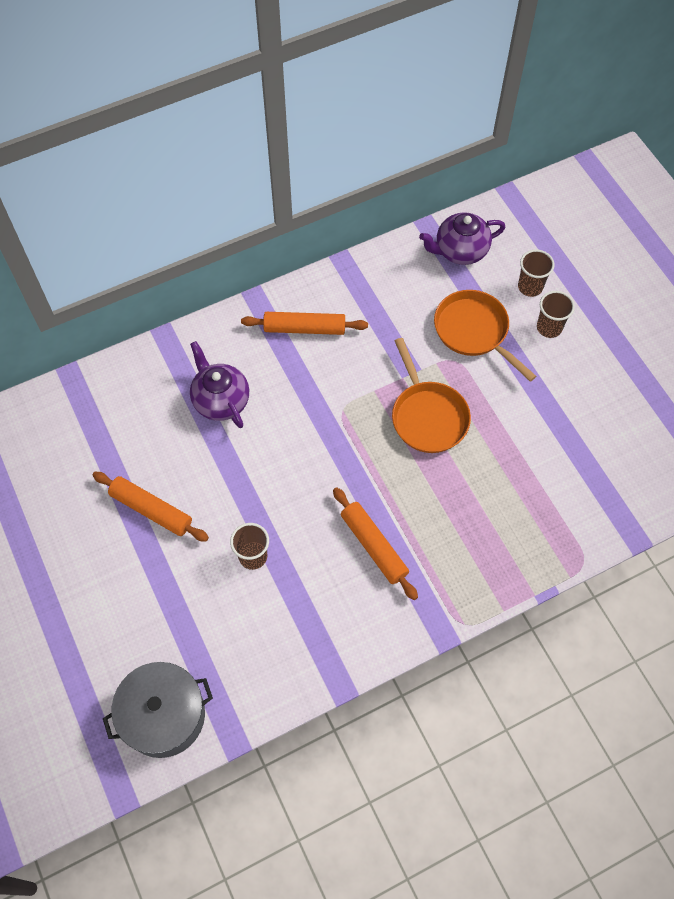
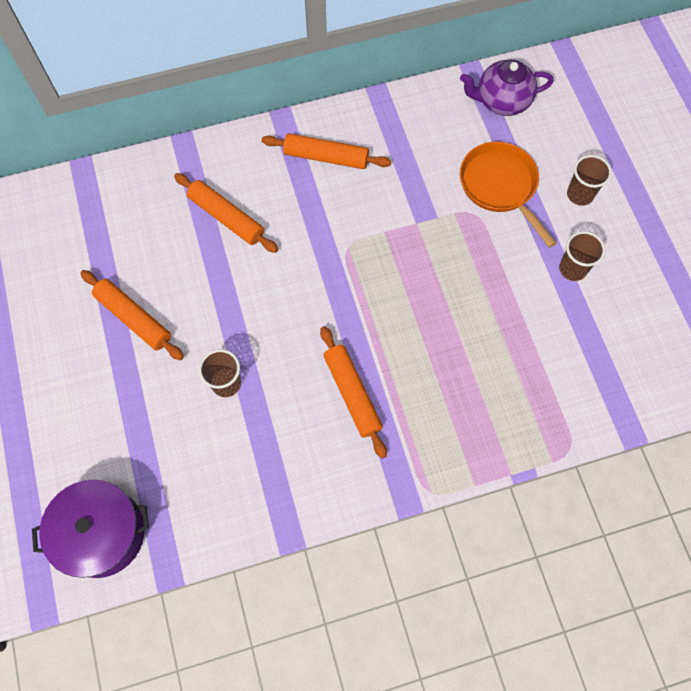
camera: 10 degrees right, 5 degrees up
grey pot [103,662,213,758] -> purple pot [32,480,149,578]
purple teapot [190,341,249,428] -> orange rolling pin [174,173,278,253]
orange pan [392,338,471,453] -> none
brown cup [518,250,555,297] -> brown cup moved to [559,231,606,281]

